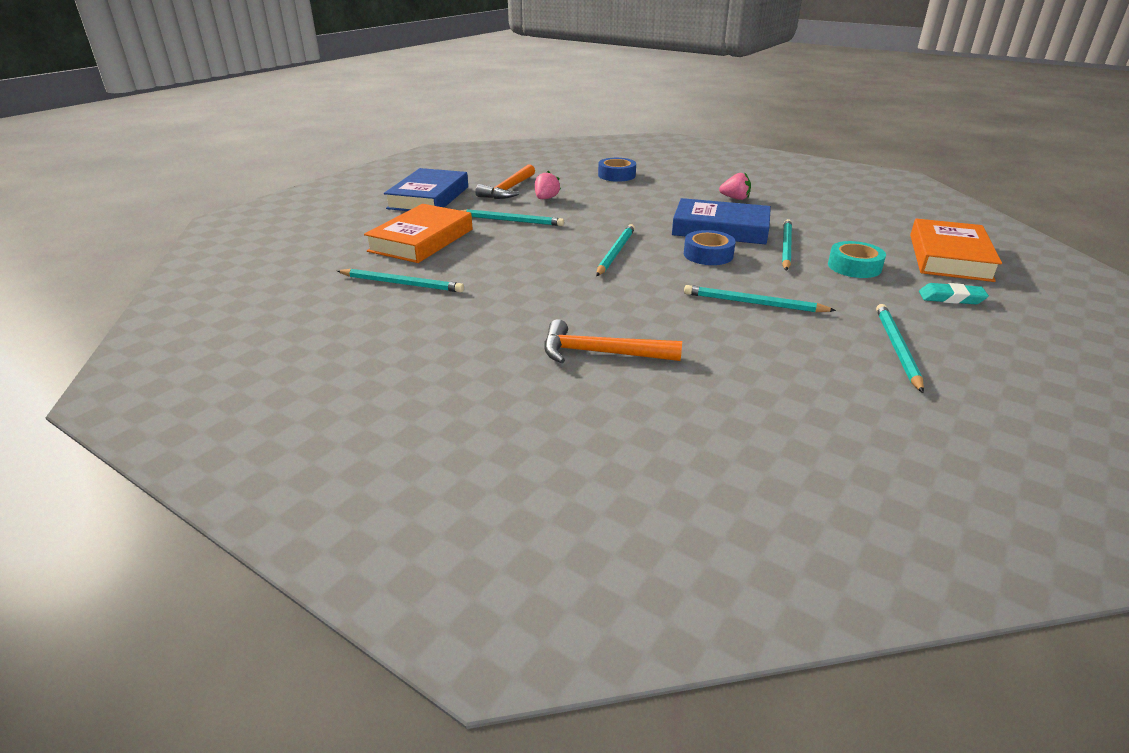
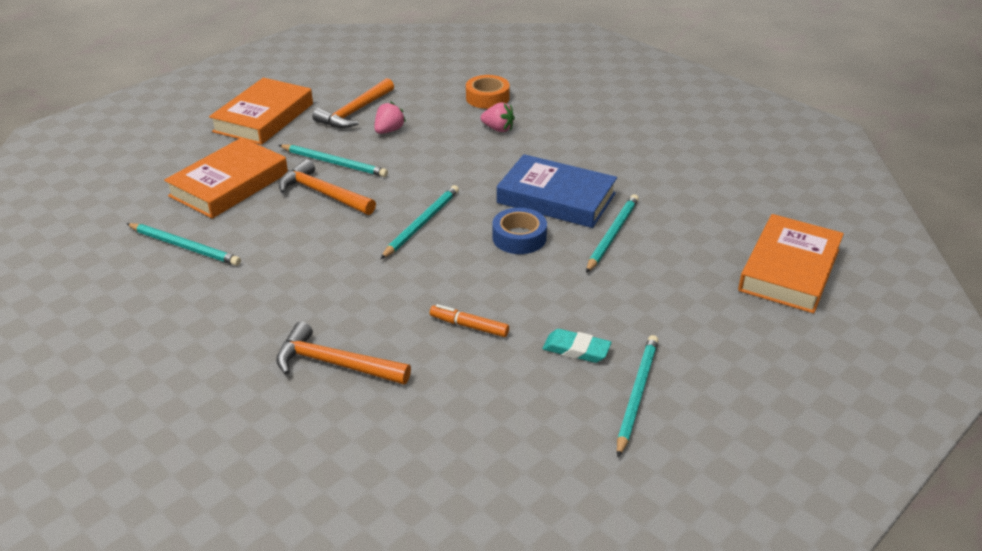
camera: 10 degrees right, 5 degrees up
blue book [384,168,468,211] -> orange book [209,78,313,145]
blue tape [598,158,636,182] -> orange tape [466,75,510,109]
turquoise pencil [684,285,836,312] -> none
pink strawberry [719,172,751,200] -> pink strawberry moved to [480,102,515,132]
turquoise tape [828,241,886,278] -> none
turquoise eraser [919,283,989,304] -> turquoise eraser moved to [543,329,612,363]
none -> orange hammer [279,159,376,215]
none -> orange marker [430,304,509,337]

